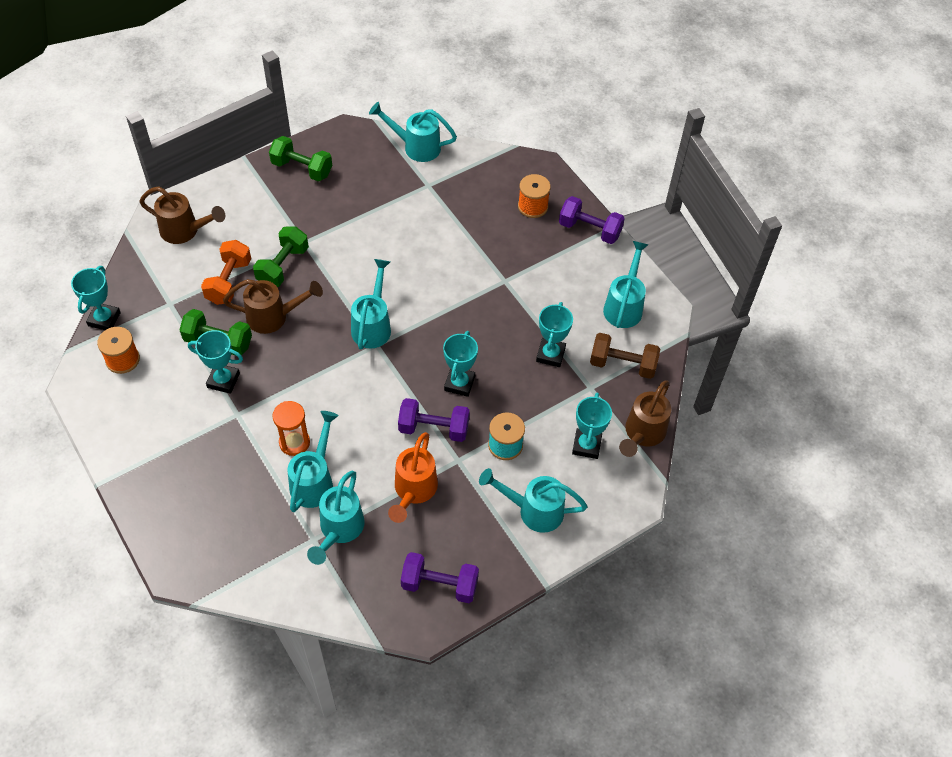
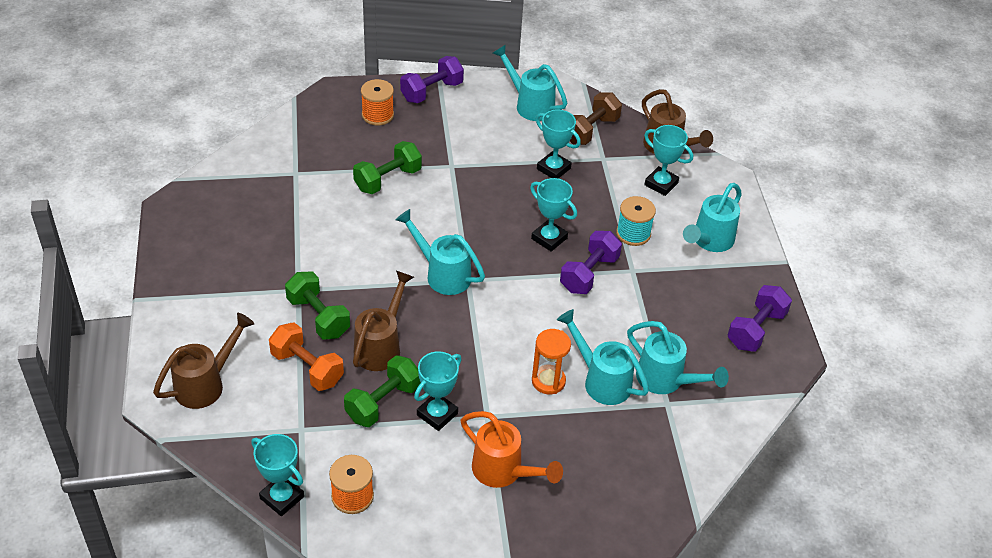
camera: 65 degrees left, 10 degrees down
green dumbbell [269,136,332,181] -> green dumbbell moved to [353,141,422,194]
turquoise watering can [369,102,457,162] -> none
orange watering can [388,432,438,523] -> orange watering can moved to [461,411,563,488]

